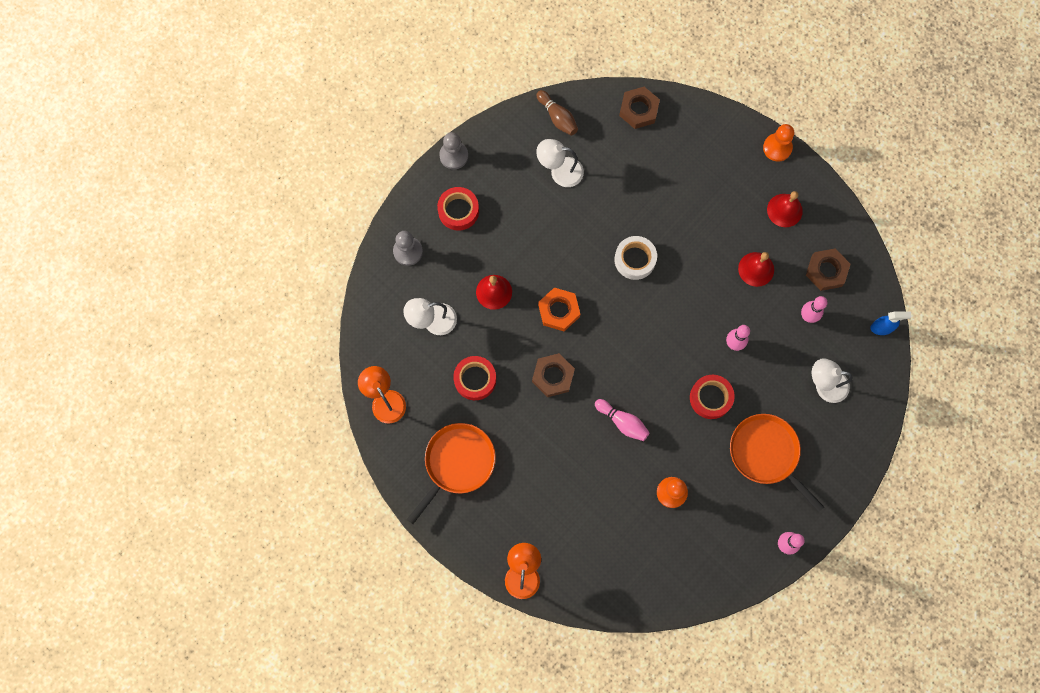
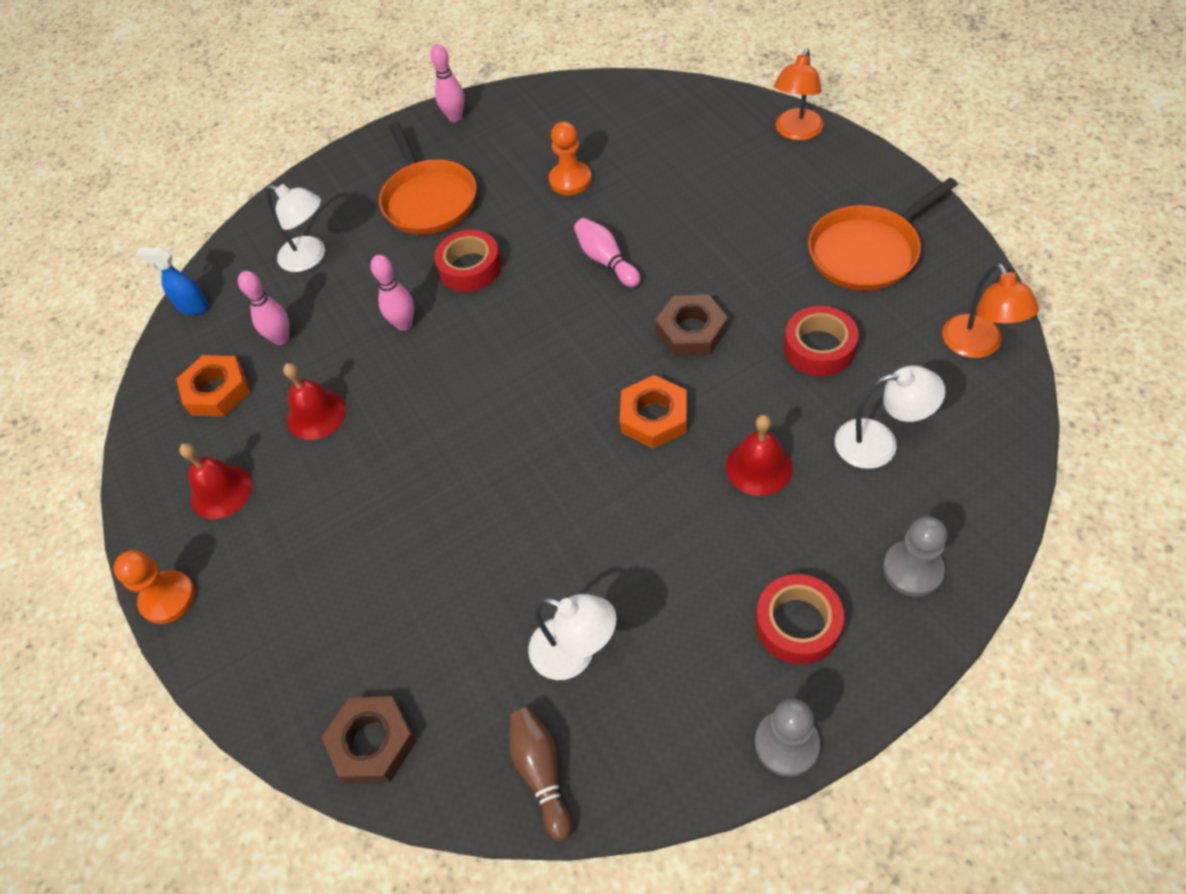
camera: 155 degrees left, 20 degrees down
white tape [614,236,657,280] -> none
brown nut [806,248,850,291] -> orange nut [176,355,250,417]

